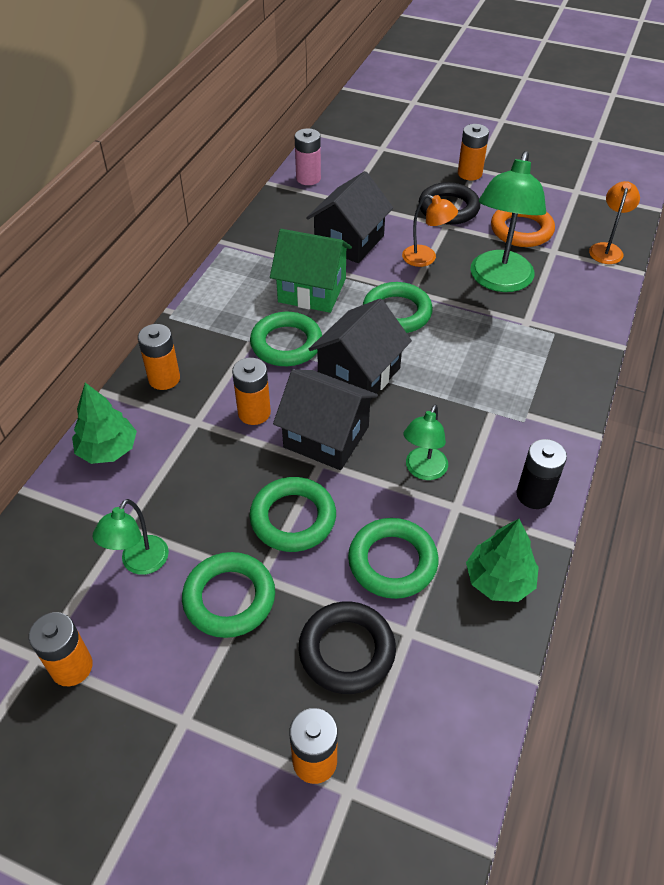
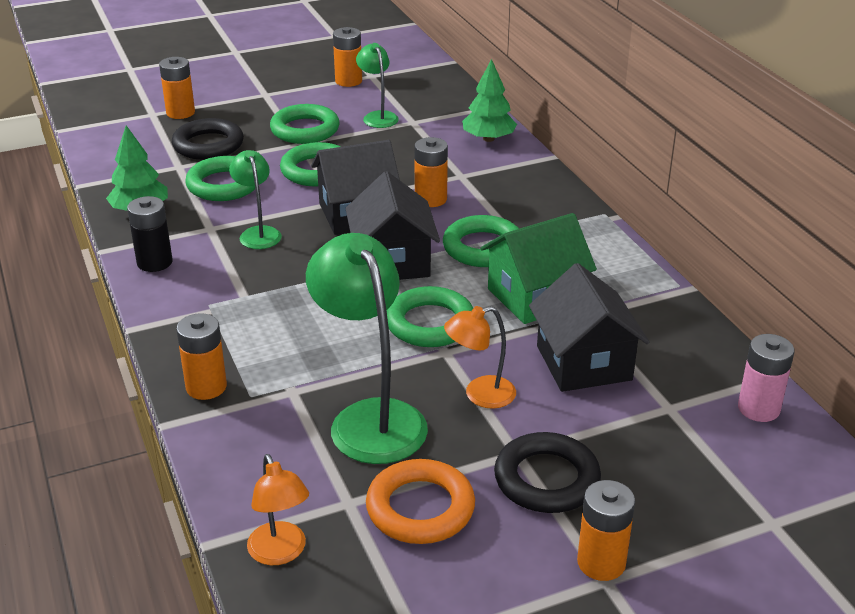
camera: 135 degrees right, 15 degrees down
orange battery [138,324,180,390] -> orange battery moved to [176,313,227,400]

